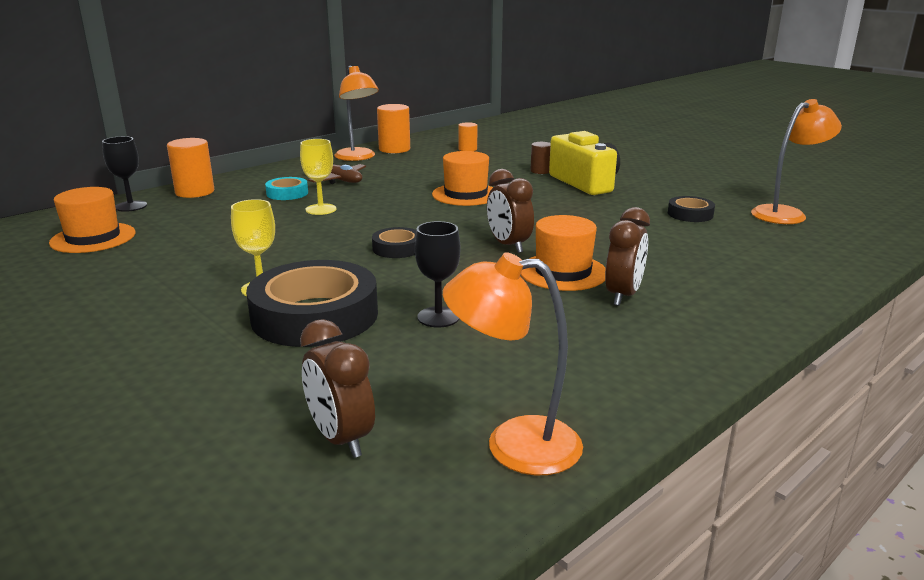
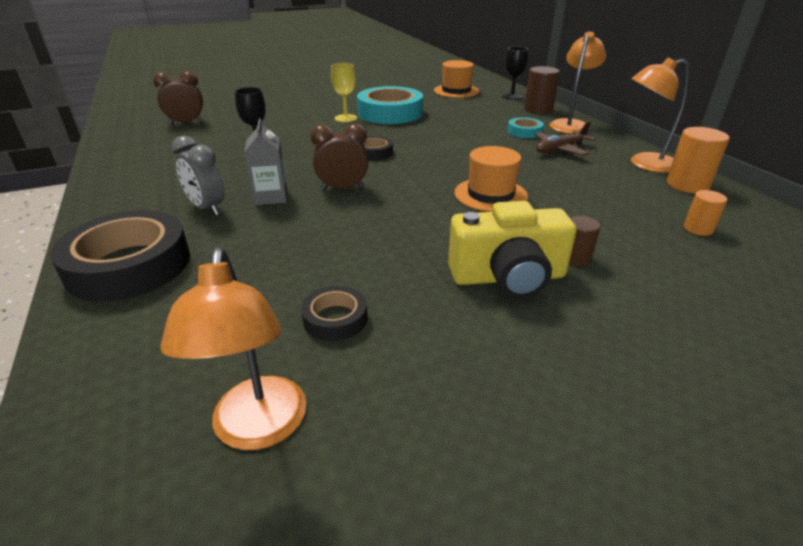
camera: 110 degrees right, 10 degrees up
orange cylinder [167,138,214,198] -> brown cylinder [524,66,560,114]
black tape [246,260,378,347] -> black tape moved to [50,210,190,302]
yellow goblet [300,139,336,215] -> none
orange lamp [443,252,583,475] -> orange lamp moved to [549,32,606,134]
orange hat [521,215,606,291] -> grey carton [244,118,287,205]
brown clock [605,207,650,306] -> grey clock [172,136,225,215]
none -> turquoise tape [357,86,423,124]

